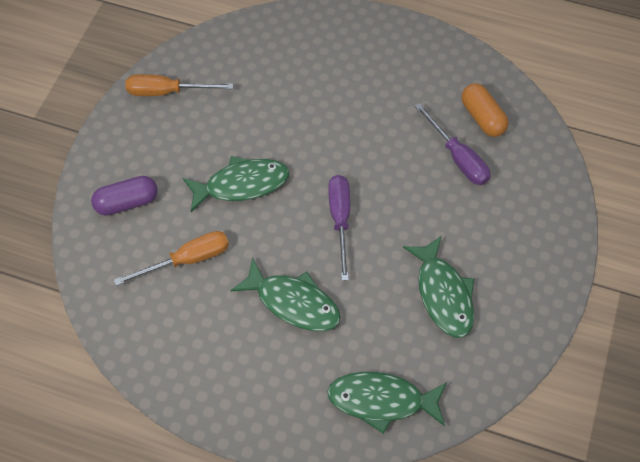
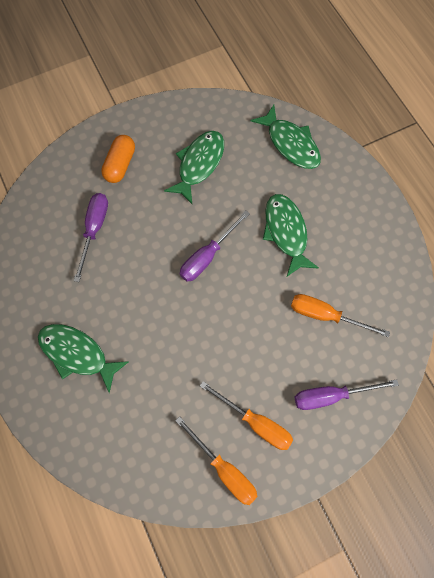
camera: 135 degrees left, 10 degrees up
purple capsule [91,176,158,216] -> purple screwdriver [295,379,399,410]
green fish [183,156,289,212] -> green fish moved to [38,324,129,393]
orange capsule [461,84,509,137] -> orange capsule moved to [101,135,135,183]
none -> orange screwdriver [200,381,293,450]

